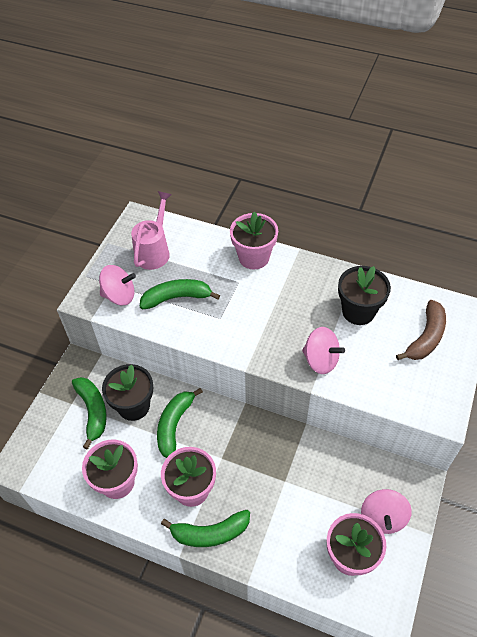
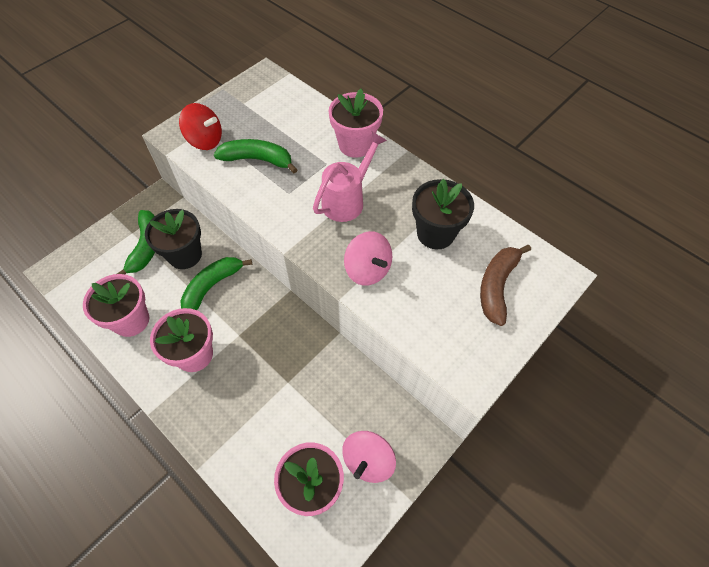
camera: 20 degrees right, 5 degrees up
pink spinning top [99,265,136,305] -> red spinning top [179,103,222,150]
pink watering can [131,191,172,270] -> pink watering can moved to [313,132,387,222]
green banana [161,510,250,547] -> none
brown banana [396,300,446,360] -> brown banana turned 150 degrees clockwise [480,245,531,326]

